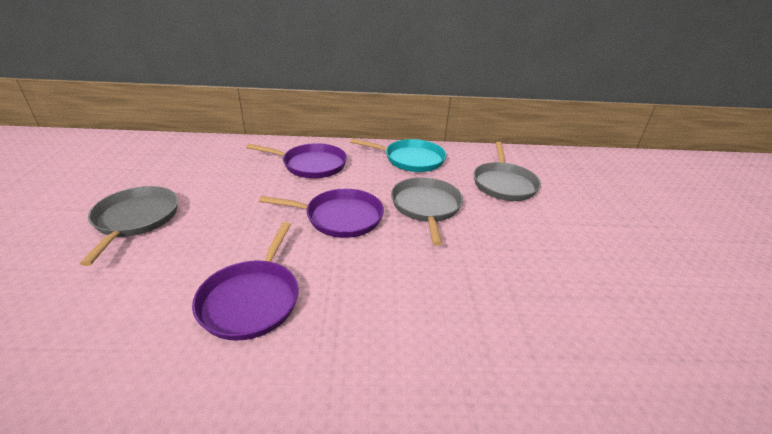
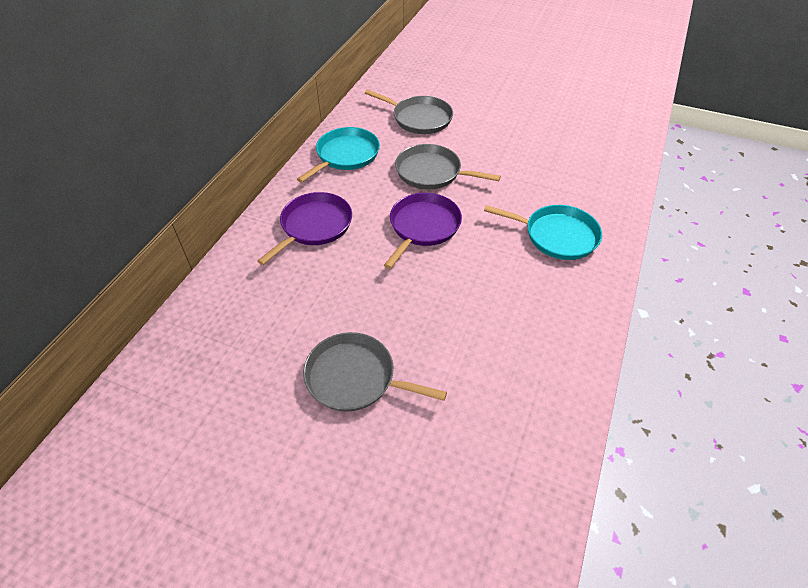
camera: 65 degrees left, 15 degrees up
purple pan [192,222,299,341] -> none
none -> turquoise pan [484,205,602,260]

